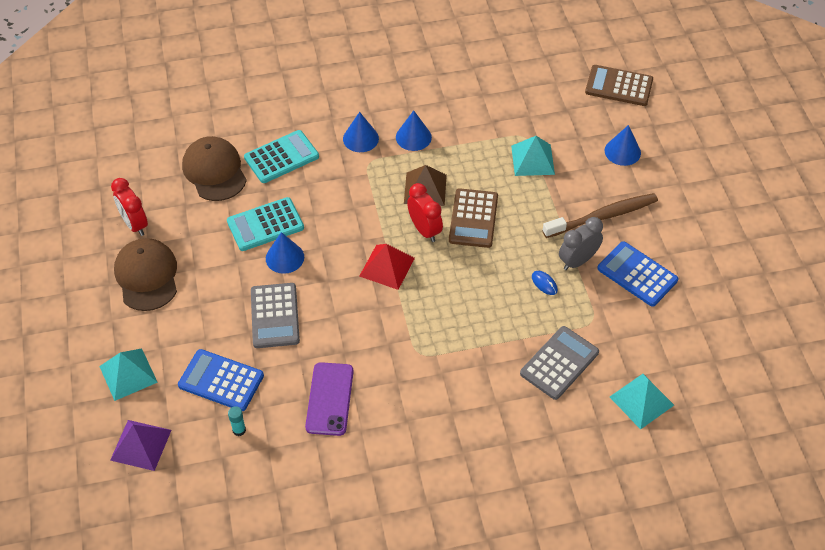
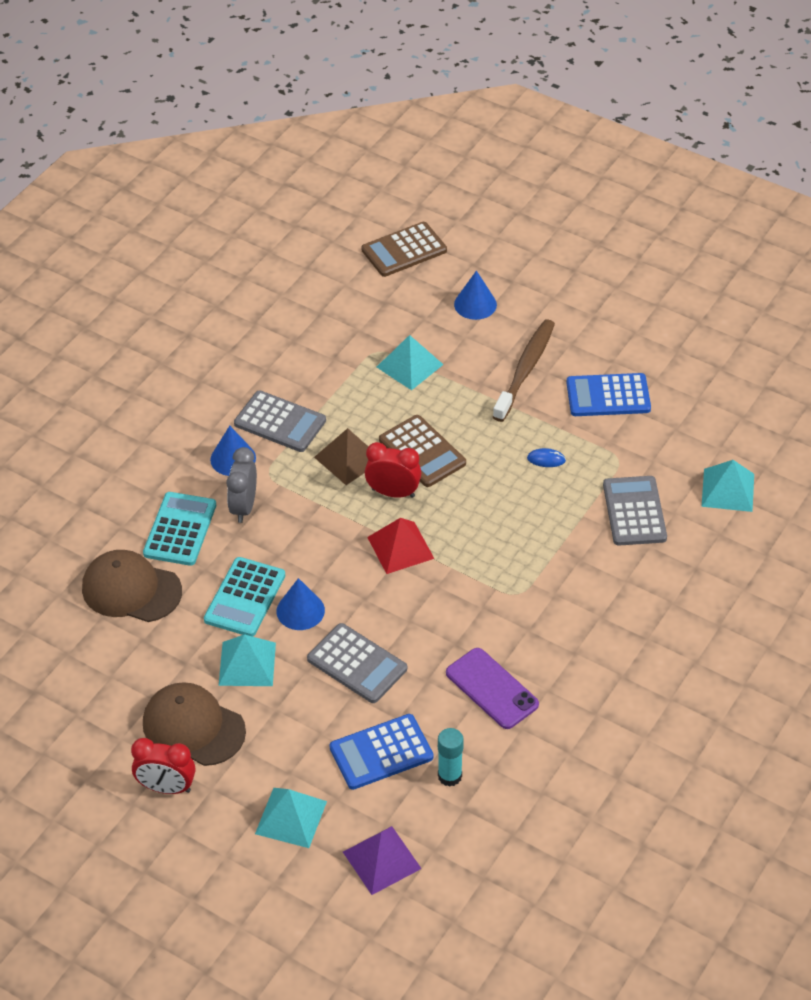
camera: 45 degrees left, 5 degrees down
red clock [111,178,148,236] -> red clock moved to [131,738,196,794]
turquoise glue stick [228,406,246,436] -> turquoise glue stick [438,728,464,787], size x1.51
blue cone [396,110,432,151] -> grey calculator [234,390,326,452]
grey clock [559,217,603,270] -> grey clock moved to [226,447,257,523]
none -> turquoise pyramid [219,634,276,686]

